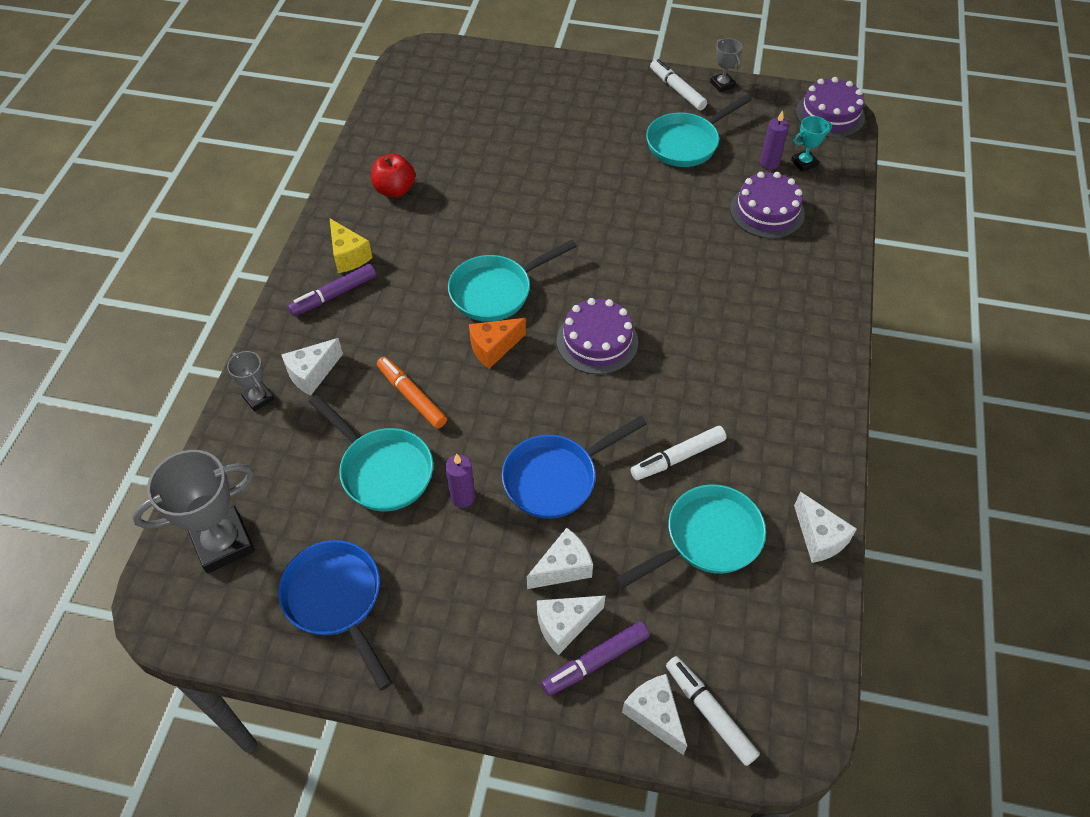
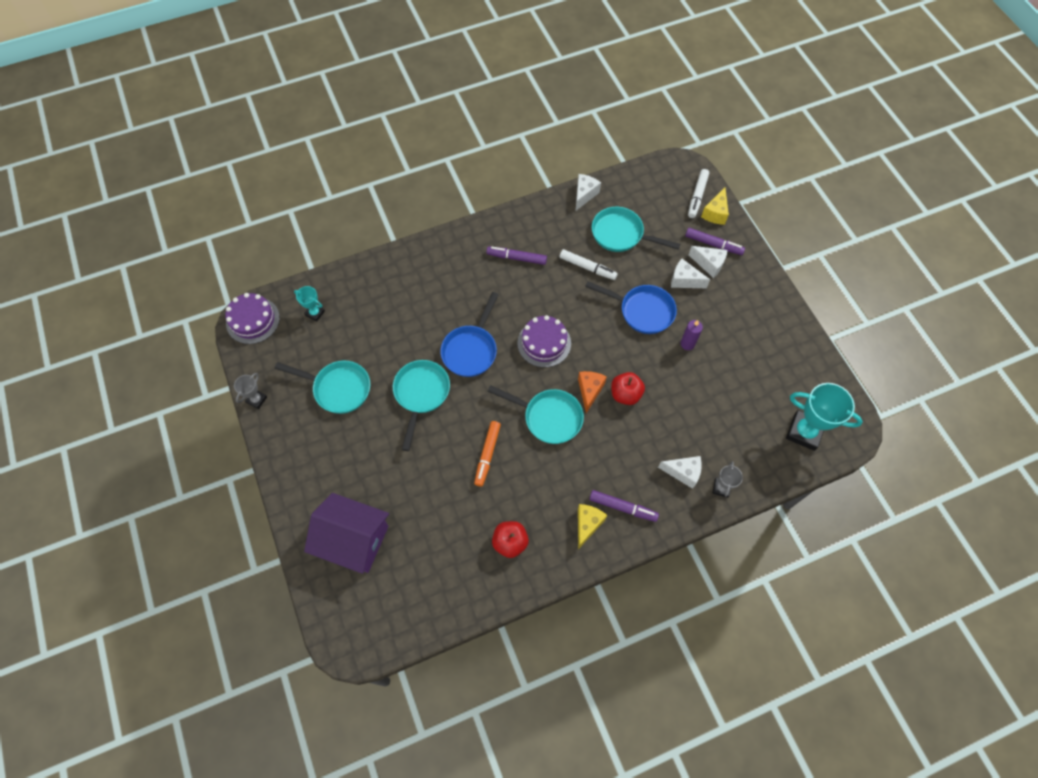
camera: 125 degrees left, 10 degrees up
grey trophy [132,450,255,573] -> turquoise trophy [786,383,863,451]
blue pan [278,540,392,690] -> blue pan moved to [440,292,499,377]
turquoise pan [309,395,433,511] -> turquoise pan moved to [393,360,450,451]
orange marker [377,357,447,429] -> orange marker moved to [474,421,501,487]
orange cheese [469,318,526,369] -> orange cheese turned 105 degrees counterclockwise [578,371,607,413]
white cheese [622,674,687,755] -> yellow cheese [701,188,729,225]
white marker [650,59,707,111] -> none
purple cake [730,172,805,238] -> none
purple candle [760,110,789,170] -> none
none -> purple house [304,493,389,574]
none -> purple marker [486,246,547,265]
none -> red apple [611,372,645,405]

